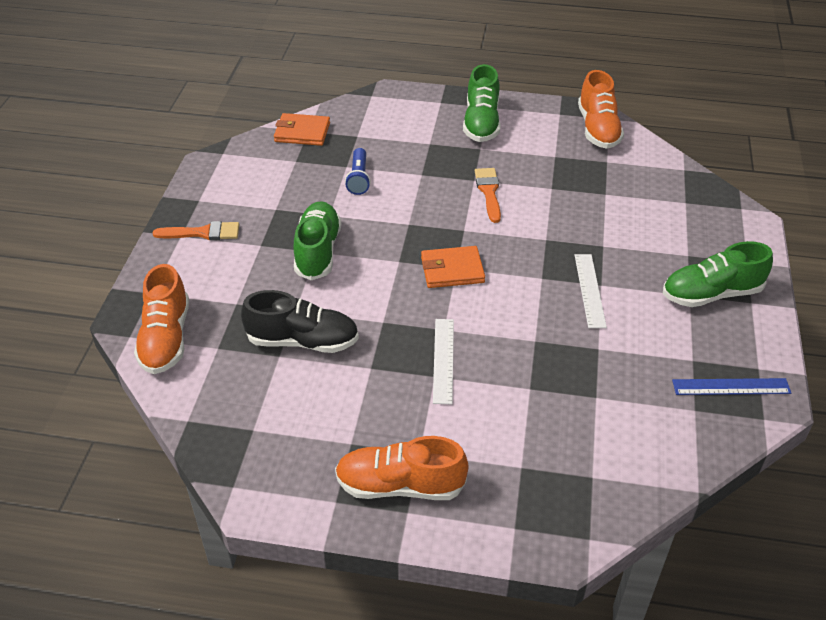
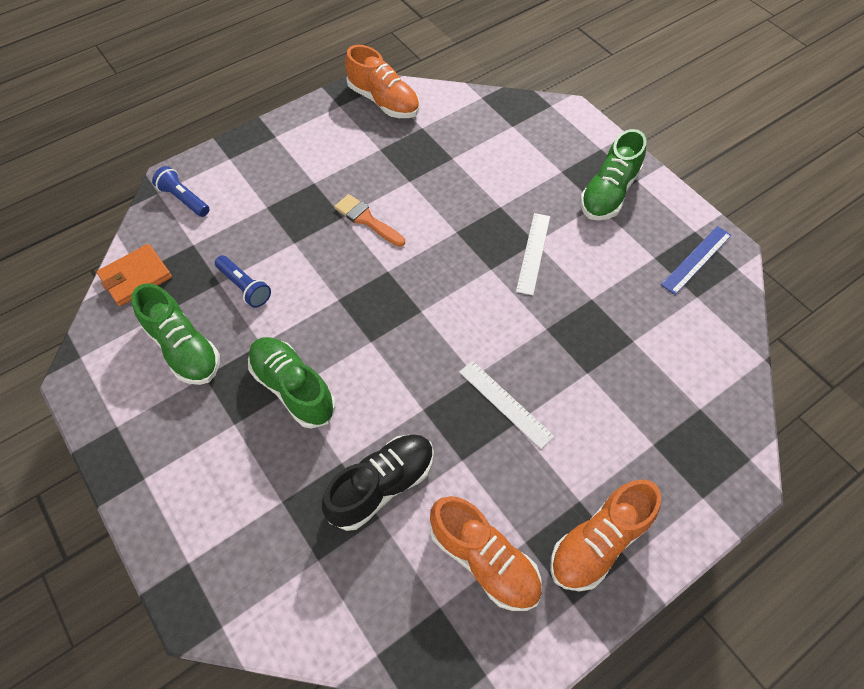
camera: 45 degrees left, 15 degrees up
orange shoe [134,264,189,374] -> orange shoe moved to [430,496,542,611]
orange brush [153,221,239,240] -> none
orange wallet [421,246,485,288] -> none
green shoe [463,64,501,142] -> green shoe moved to [131,283,220,385]
white ruler [575,254,607,328] -> white ruler turned 60 degrees clockwise [516,213,550,295]
none -> blue flashlight [152,166,209,217]

